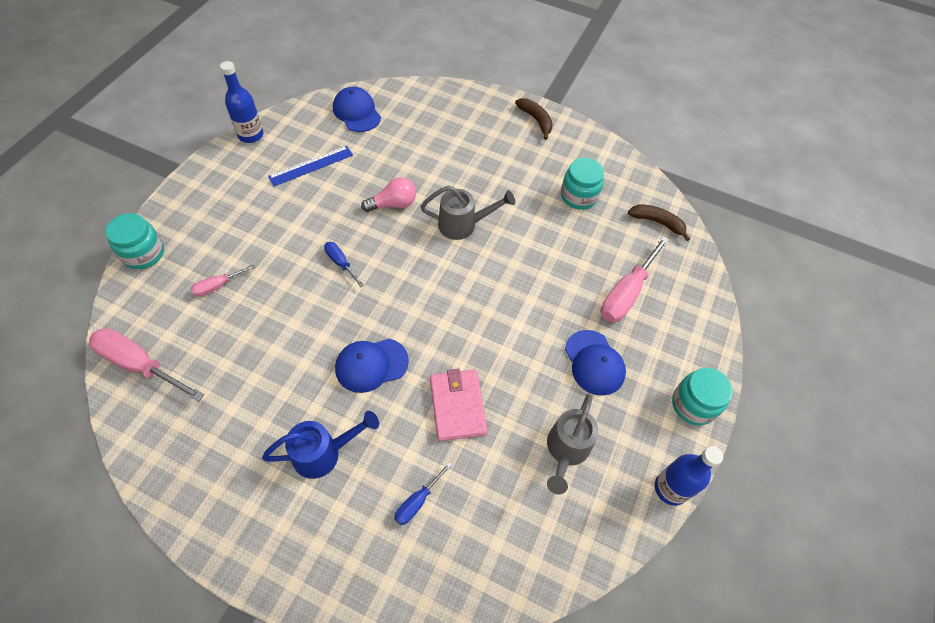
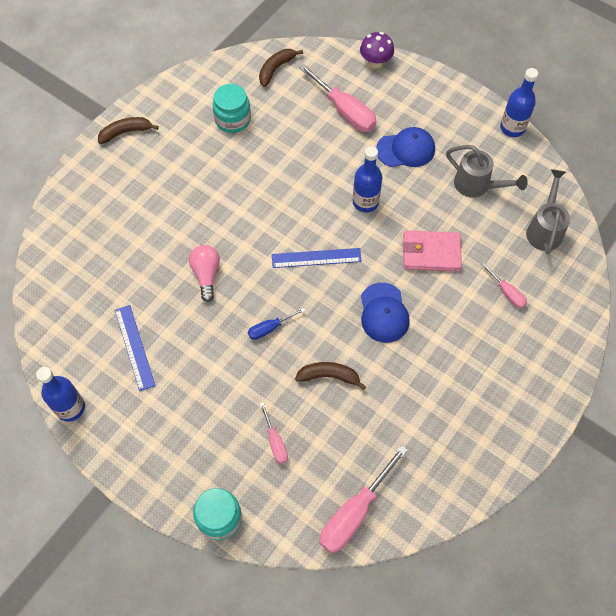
camera: 75 degrees left, 5 degrees up
blue watering can [262,411,379,479] -> none
blue cap [333,87,381,132] -> none
blue screwdriver [394,462,452,525] -> pink screwdriver [481,262,527,308]
grey watering can [420,186,515,240] -> grey watering can moved to [526,169,570,254]
turquoise jar [672,368,732,425] -> none
none -> blue ruler [272,248,362,268]
none -> brown banana [295,362,366,390]
none -> blue bottle [353,146,382,212]
none -> purple mushroom [360,32,394,68]

